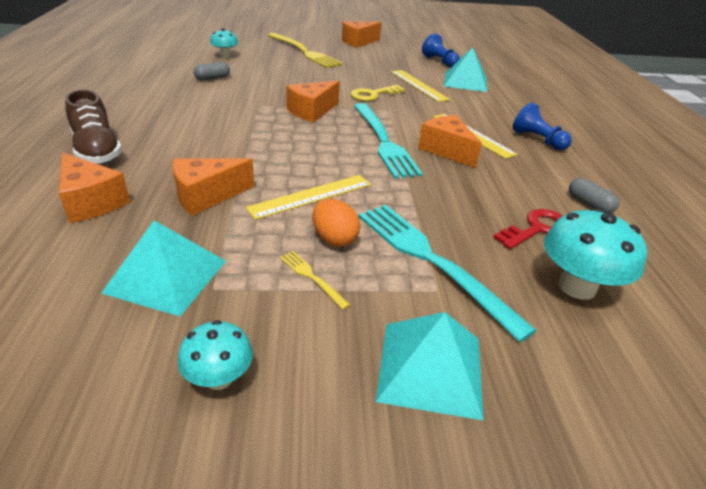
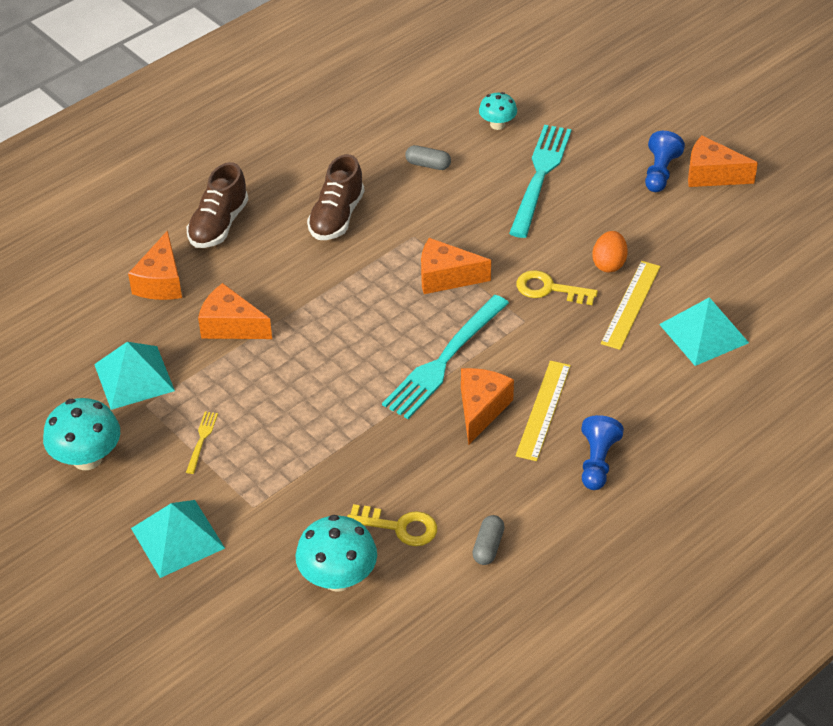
camera: 55 degrees right, 10 degrees up
turquoise mushroom [178,320,253,390] -> turquoise mushroom [43,398,120,470], size x1.68
yellow ruler [245,175,371,220] -> none
yellow fork [268,33,343,68] -> none
orange egg [312,199,360,247] -> orange egg moved to [592,231,628,273]
turquoise fork [358,205,537,342] -> turquoise fork moved to [509,125,572,238]
blue pawn [422,33,460,67] -> blue pawn moved to [645,131,685,192]
red key [493,209,562,249] -> yellow key [347,504,437,546]
none -> brown shoe [307,154,364,240]

